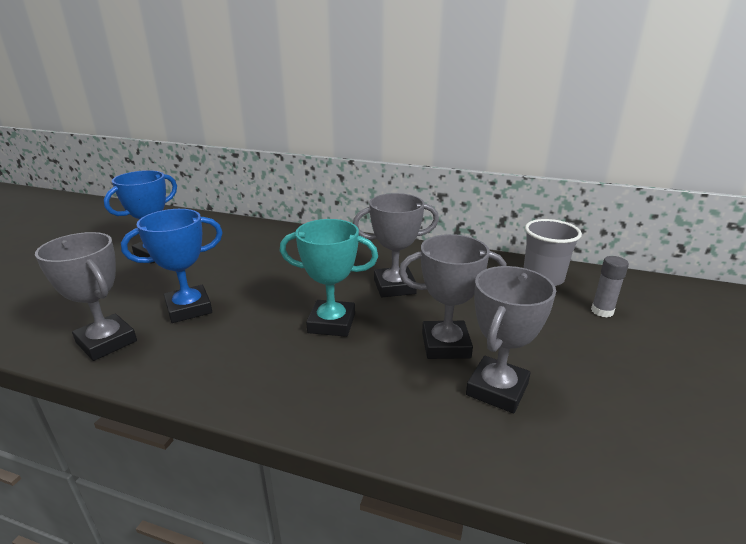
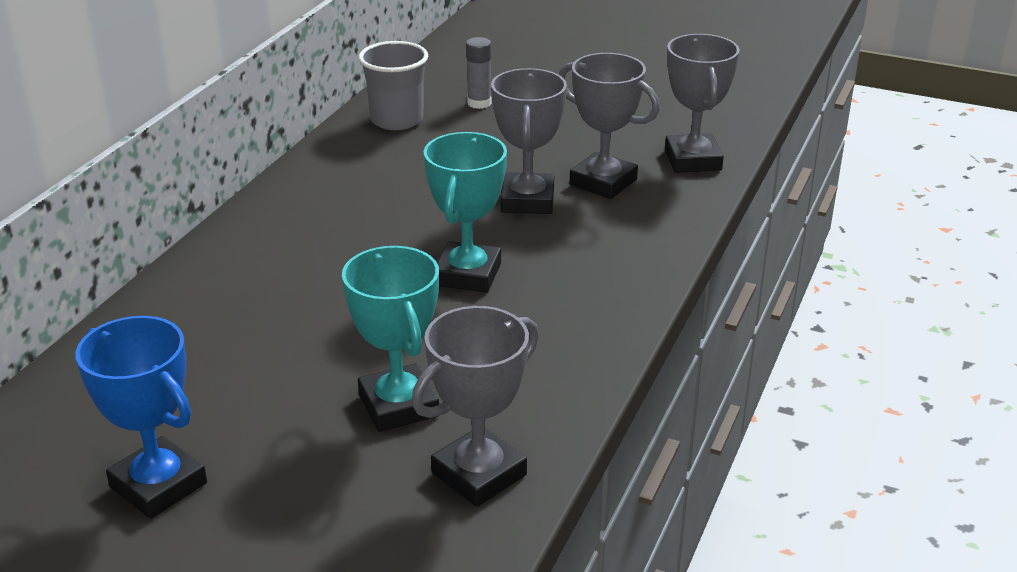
camera: 85 degrees left, 5 degrees up
blue trophy [121,209,223,323] -> turquoise trophy [342,246,439,432]
grey trophy [353,193,439,297] -> grey trophy moved to [665,34,740,173]

